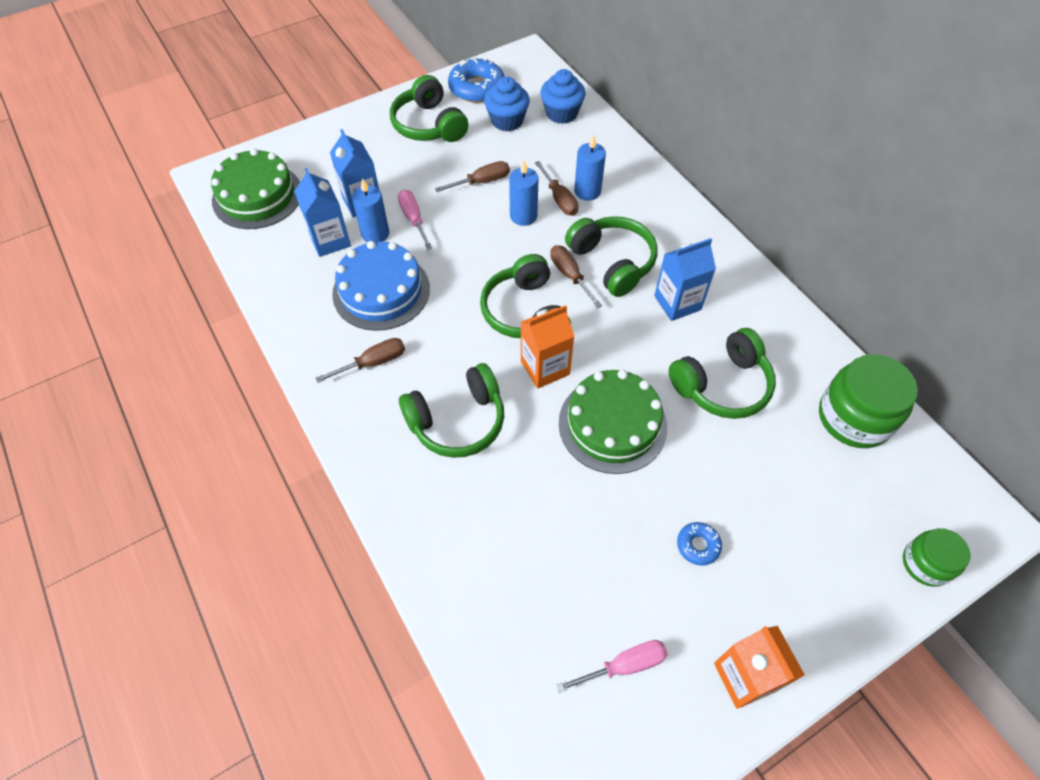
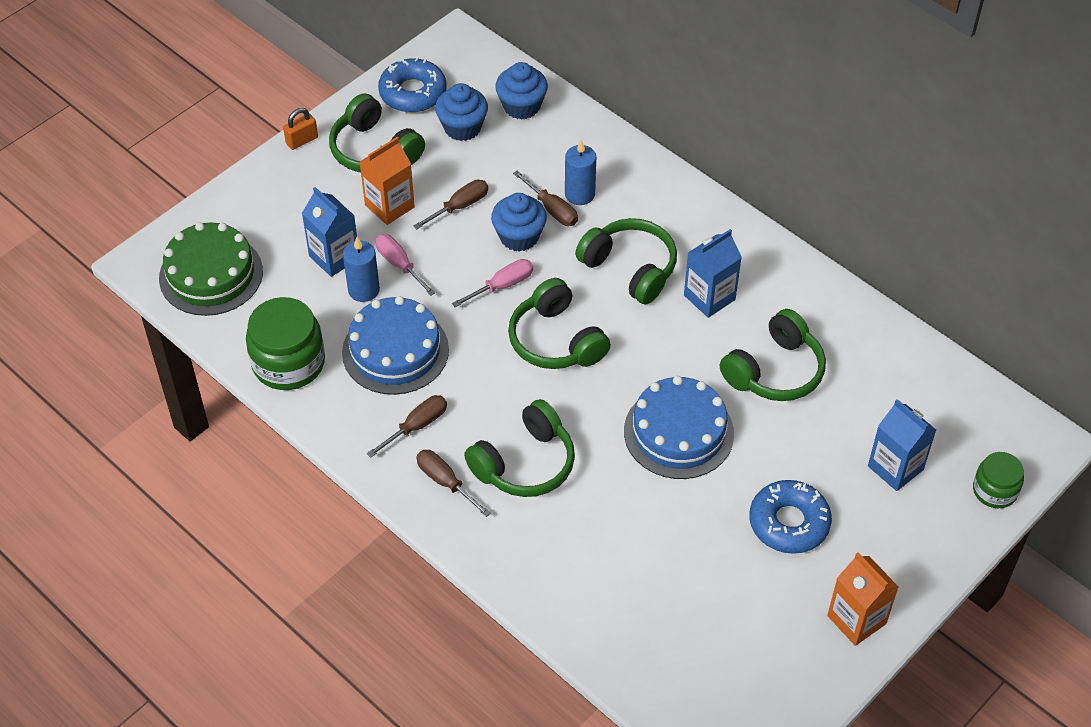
camera: 15 degrees left, 5 degrees down
blue carton [294,168,351,257] -> blue carton moved to [868,399,936,491]
blue candle [509,161,539,226] -> blue cupcake [491,193,547,252]
orange carton [521,305,575,389] -> orange carton moved to [360,137,415,225]
brown screwdriver [550,245,602,308] -> brown screwdriver moved to [416,450,491,517]
pink screwdriver [556,640,668,693] -> pink screwdriver moved to [452,259,533,307]
green cake [559,370,667,474] -> blue cake [624,376,734,479]
blue donut [677,522,722,566] -> blue donut [749,480,832,554], size x1.93
green jar [819,354,918,448] -> green jar moved to [246,297,325,390]
none -> orange padlock [283,108,318,150]

